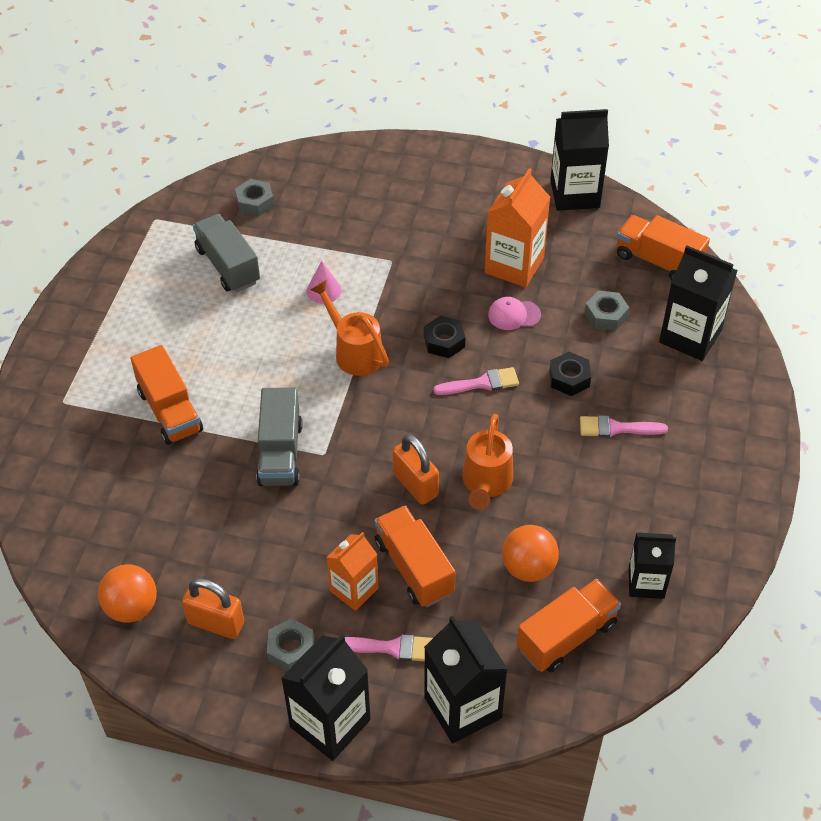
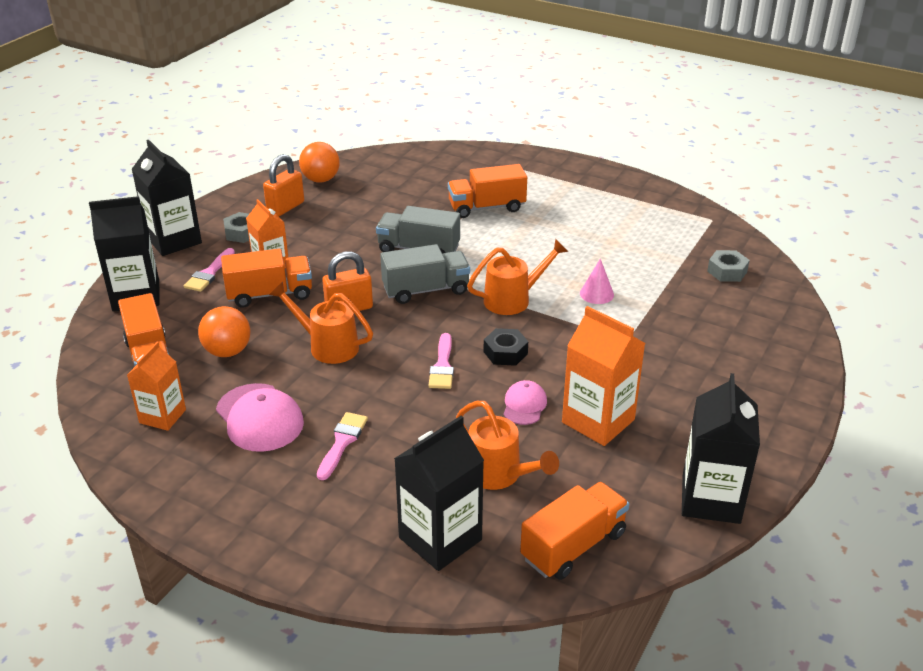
camera: 105 degrees right, 15 degrees down
grey truck [193,214,260,292] -> grey truck moved to [380,244,470,304]
black nut [549,352,591,396] -> none
grey nut [585,291,629,331] -> orange watering can [456,401,559,490]
black carton [629,532,676,599] -> orange carton [127,342,186,431]
none -> pink cap [216,383,304,452]

